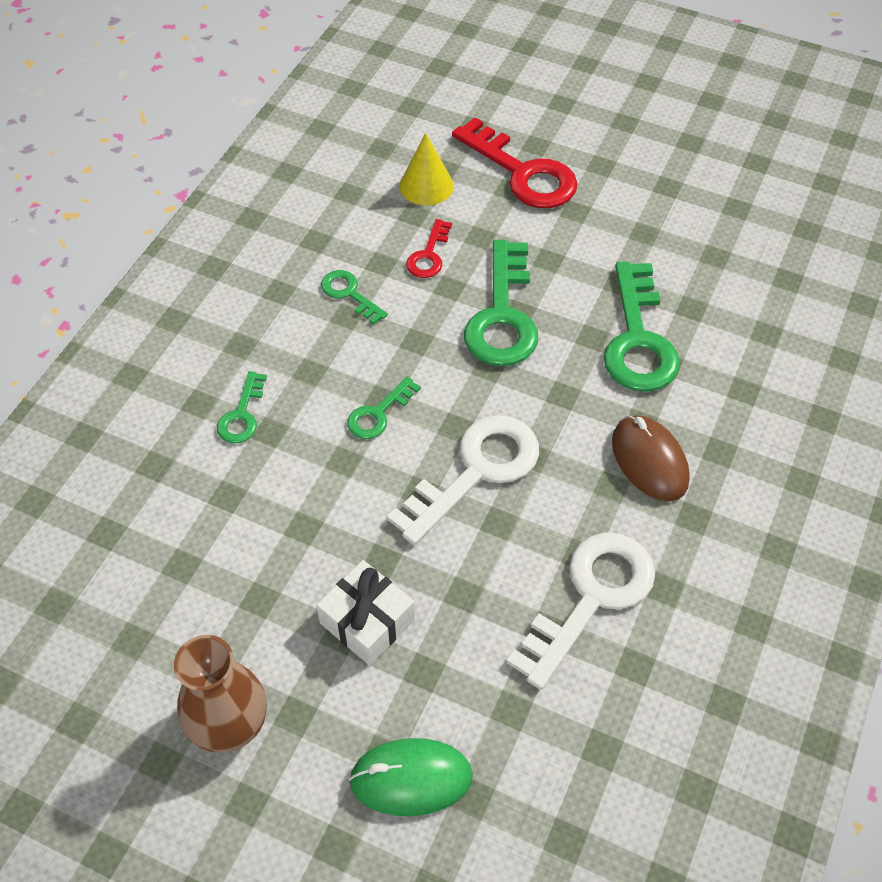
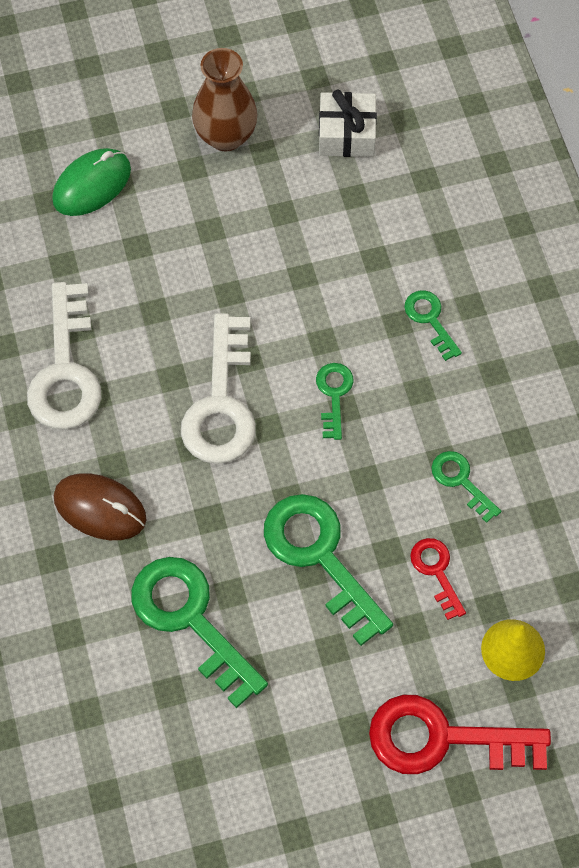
camera: 140 degrees right, 10 degrees up
white gift [316,560,415,665] -> white gift moved to [319,90,377,157]
green key [321,270,388,325] -> green key turned 135 degrees counterclockwise [432,451,501,523]

